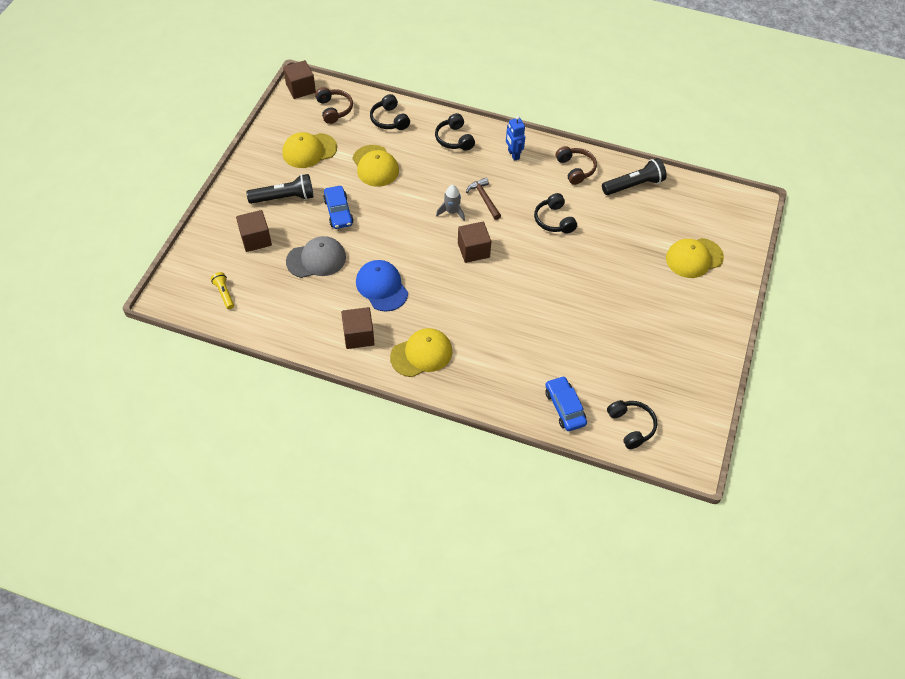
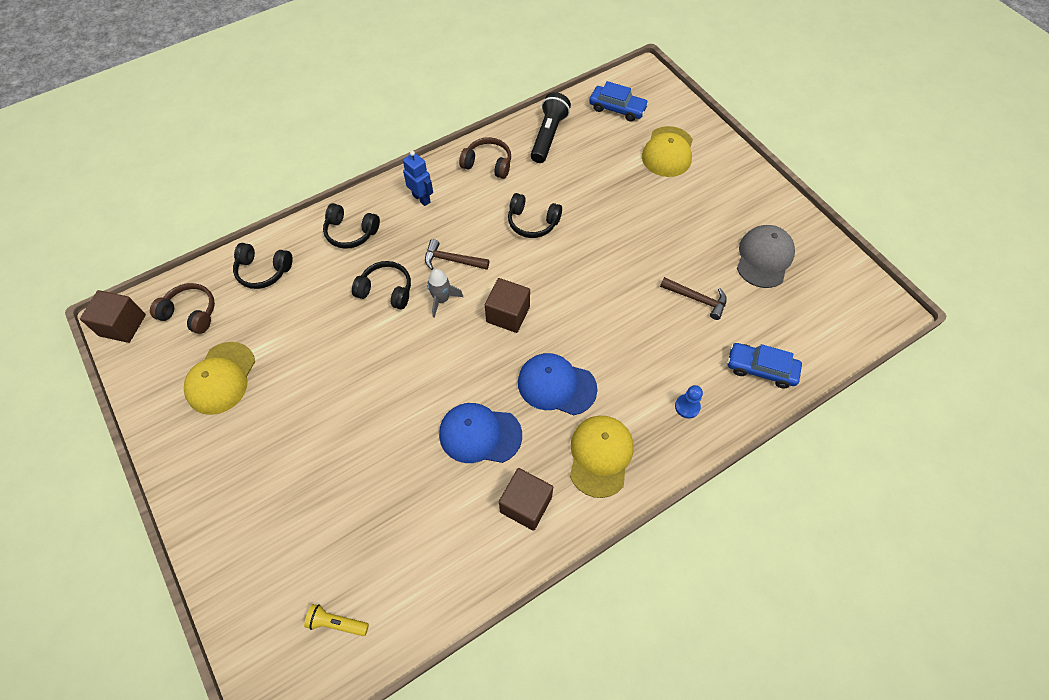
camera: 50 degrees left, 5 degrees up
brown cube [236,210,272,252] -> none
black flashlight [246,174,313,204] -> none
grey cap [286,236,346,278] -> grey cap moved to [737,225,795,288]
blue car [323,186,354,229] -> blue car moved to [589,81,649,122]
yellow cap [353,145,399,187] -> none
blue robot [506,116,525,161] -> blue robot turned 150 degrees counterclockwise [403,151,433,206]
black headphones [607,400,657,449] -> black headphones moved to [352,261,411,310]
none -> blue cap [518,353,597,415]
none -> brown hammer [660,277,727,320]
none -> blue pawn [675,385,703,418]

